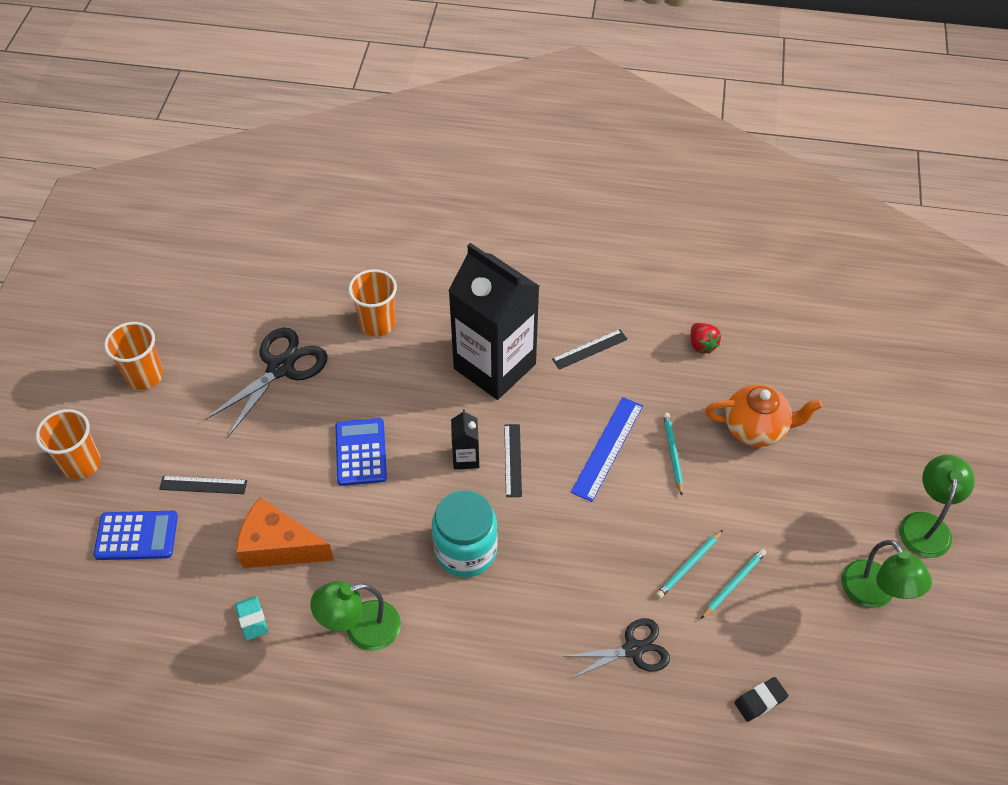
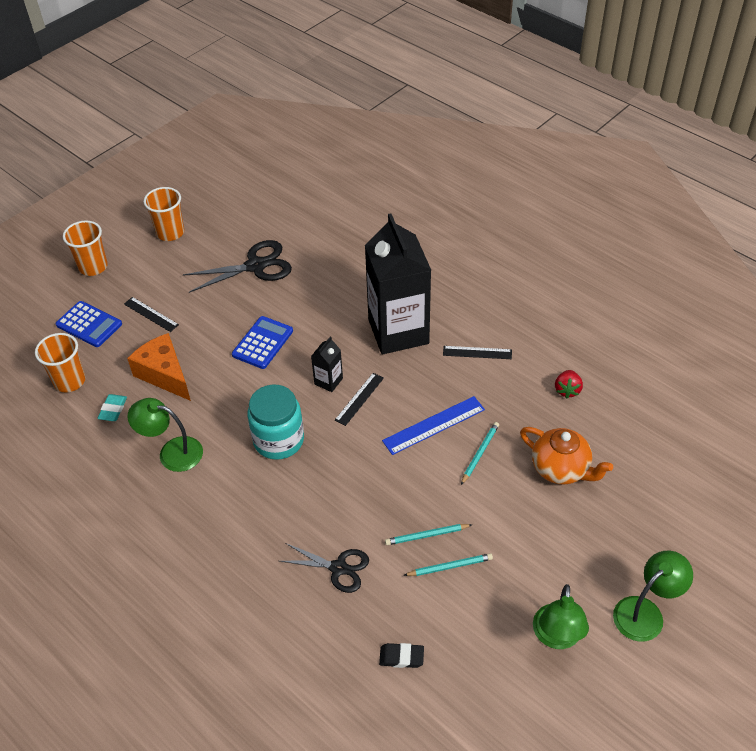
camera: 35 degrees right, 5 degrees down
orange cup [348,269,397,336] -> orange cup moved to [35,333,85,392]

